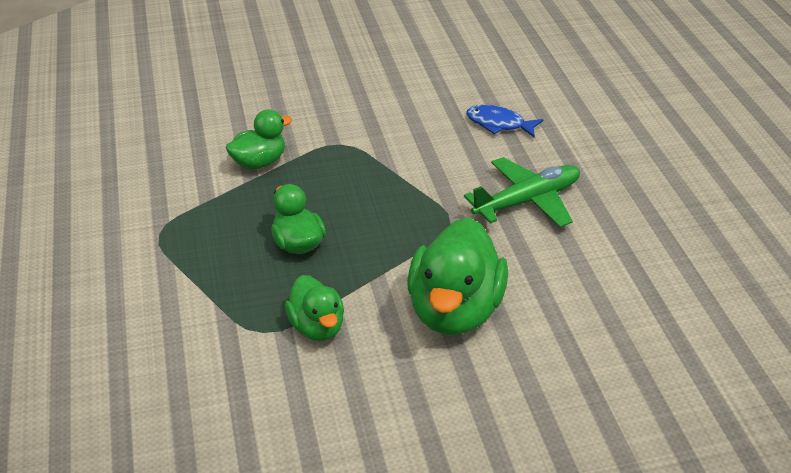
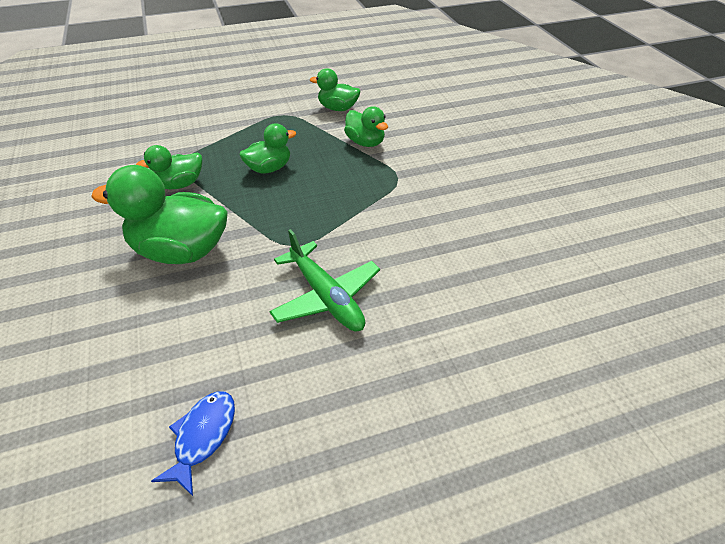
camera: 85 degrees right, 5 degrees up
blue fish [466,105,544,138] -> blue fish moved to [151,391,235,496]
none -> green duck [310,68,360,111]

